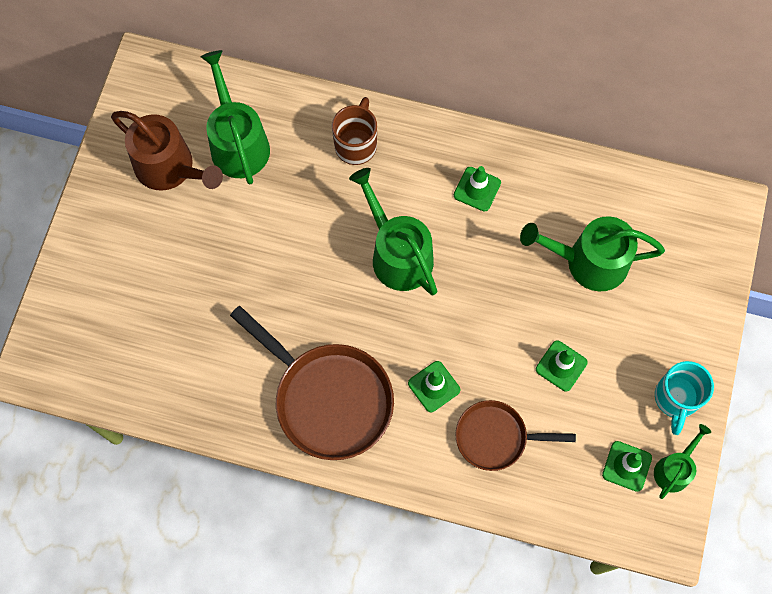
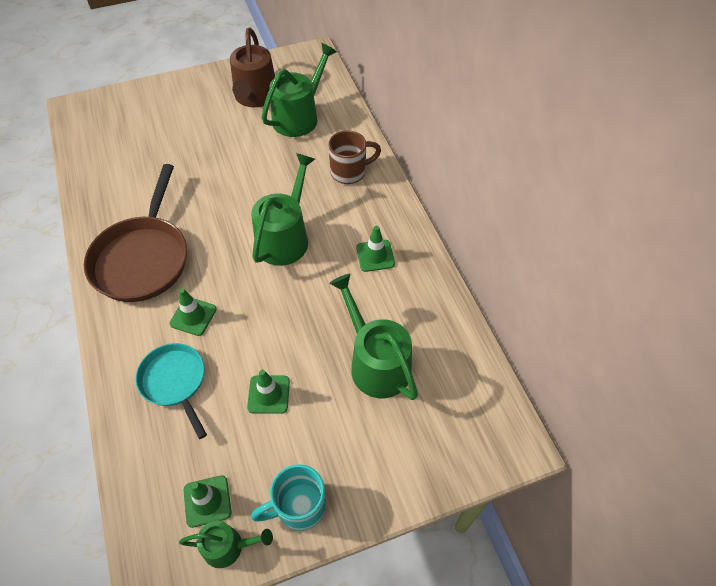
camera: 55 degrees right, 15 degrees down
brown pan [455,400,576,471] -> turquoise pan [136,343,207,439]

